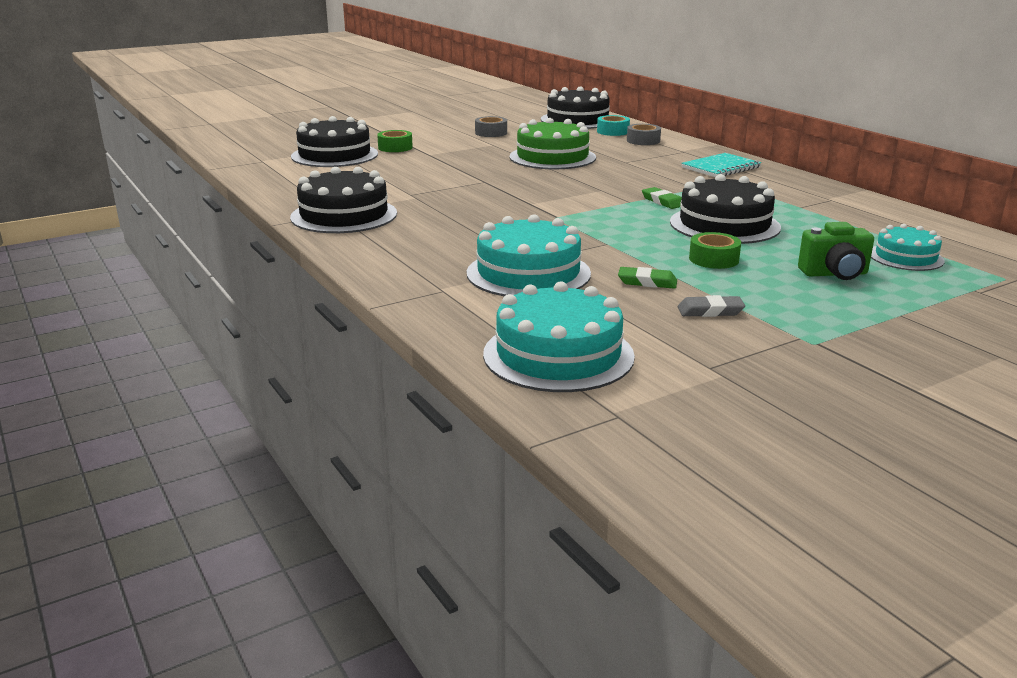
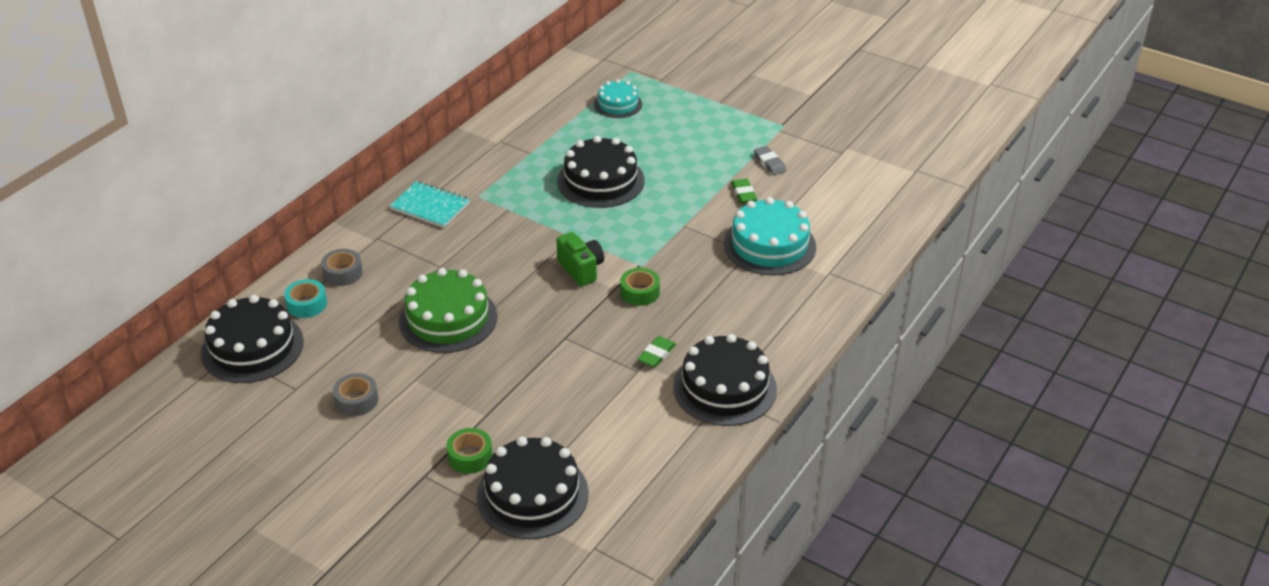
camera: 115 degrees left, 15 degrees up
turquoise cake [483,281,635,392] -> none
green eraser [642,187,682,209] -> green eraser moved to [638,336,676,367]
green tape [689,232,741,269] -> green tape moved to [620,268,660,306]
green camera [798,222,874,280] -> green camera moved to [556,232,604,286]

